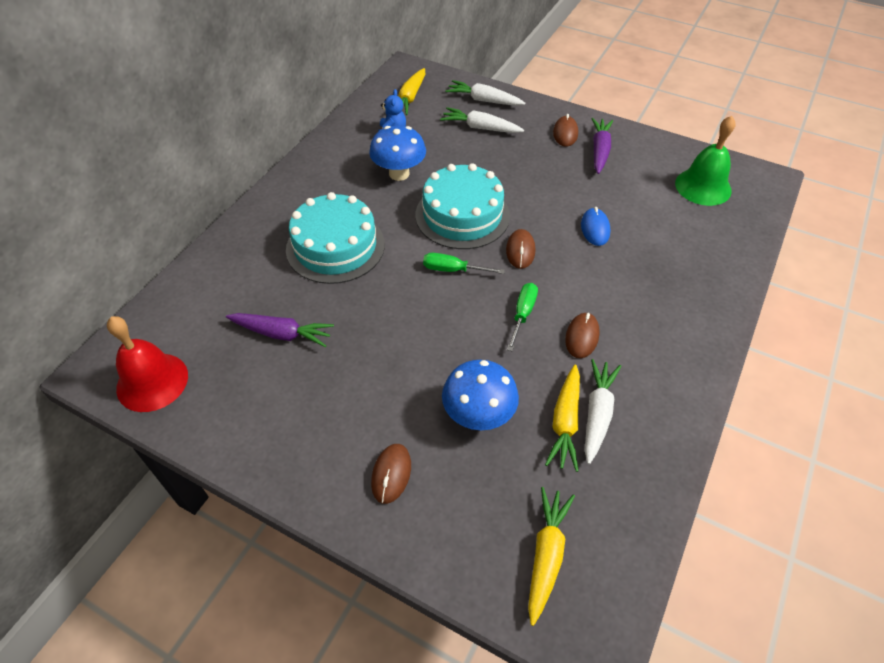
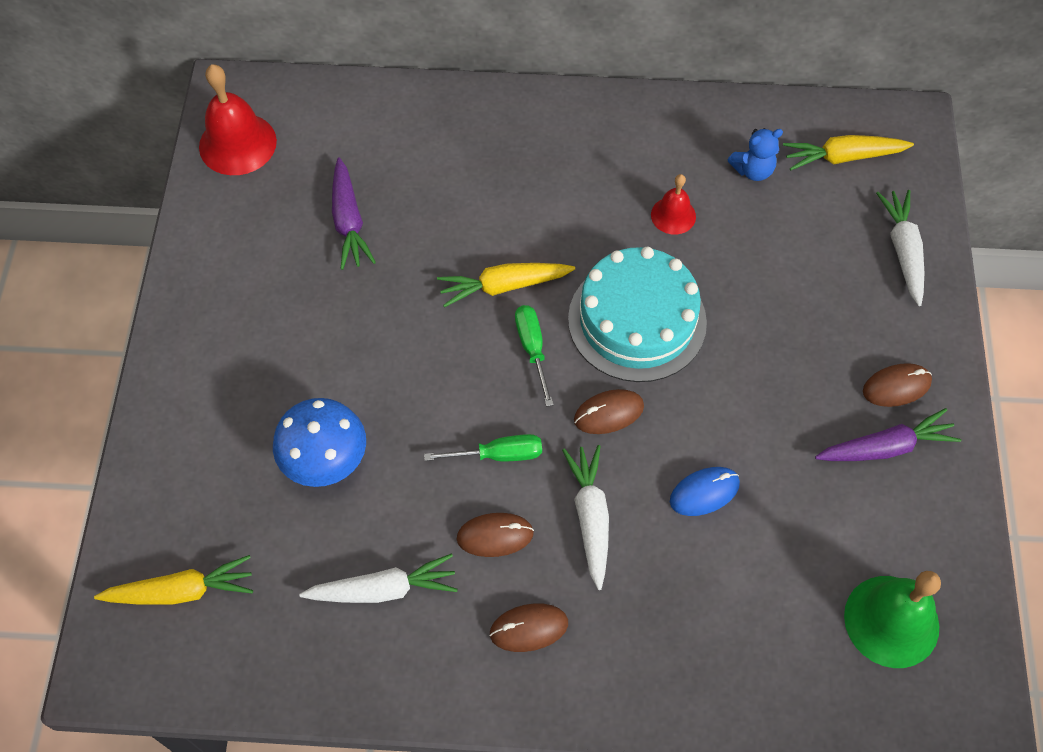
camera: 65 degrees right, 10 degrees up
turquoise cake [286,192,385,284] -> none
blue mushroom [369,125,426,181] -> red bell [651,174,696,235]
brown mouse [371,444,411,504] -> brown mouse moved to [489,603,568,652]
white carrot [440,107,524,133] -> white carrot moved to [562,445,609,590]
yellow carrot [545,364,580,472] -> yellow carrot moved to [437,263,575,307]

